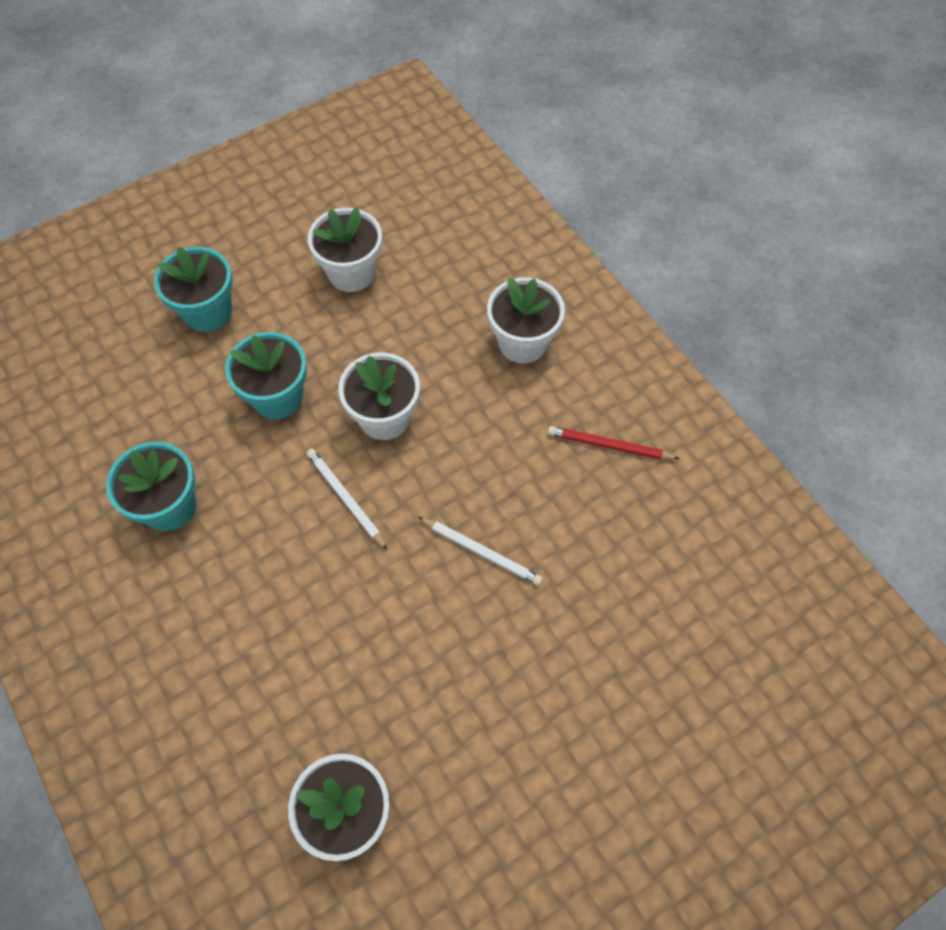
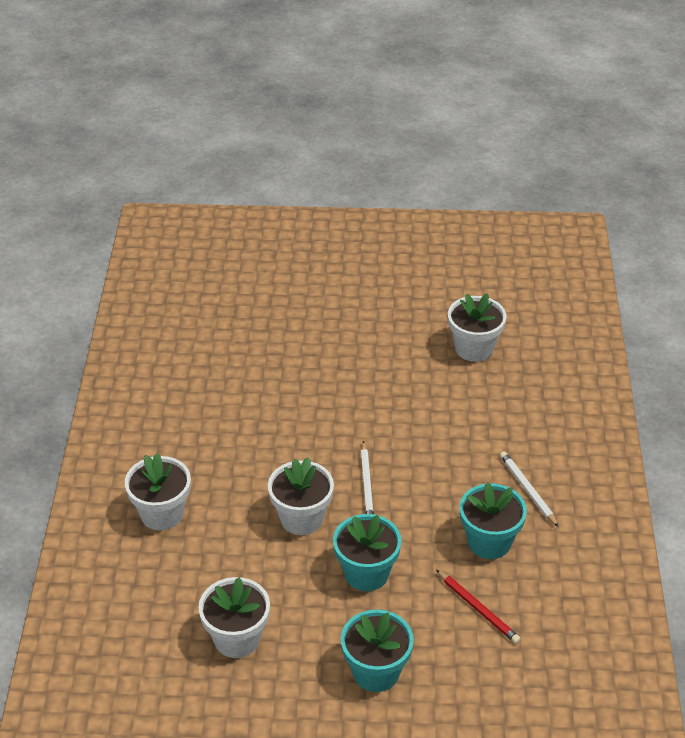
camera: 145 degrees left, 20 degrees down
white pencil [418,517,543,586] -> white pencil moved to [500,451,558,527]
red pencil [548,426,680,460] -> red pencil moved to [436,570,521,644]

